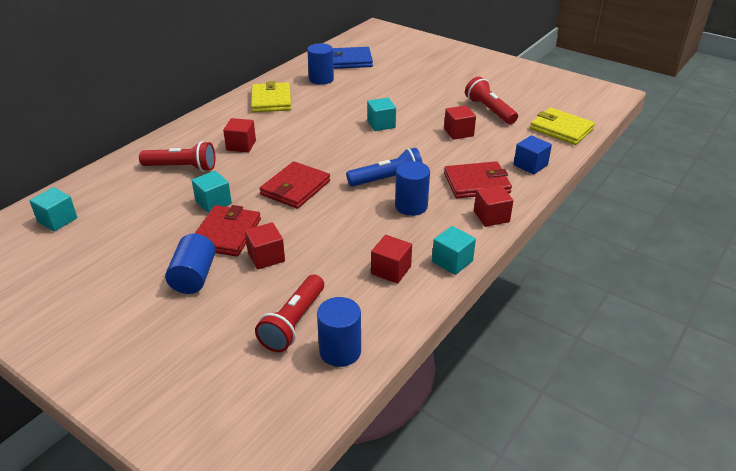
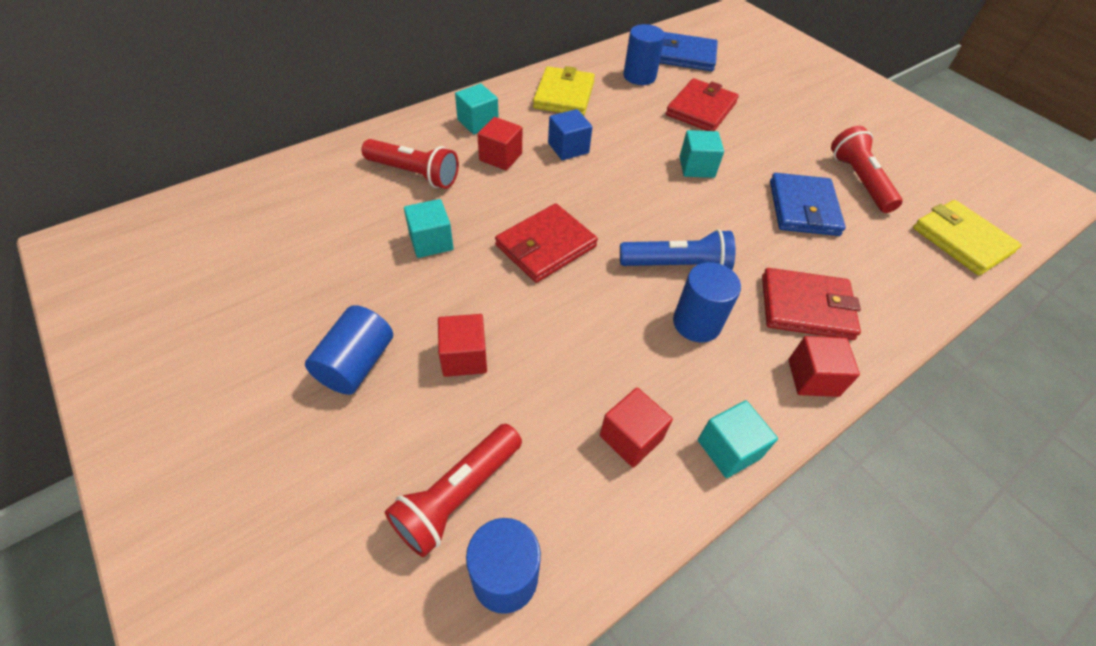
camera: 15 degrees right, 15 degrees up
turquoise cube [29,187,77,232] -> turquoise cube moved to [455,84,499,134]
red wallet [194,205,261,257] -> red wallet moved to [666,78,739,131]
red cube [444,105,476,140] -> blue wallet [770,173,846,236]
blue cube [514,135,552,174] -> blue cube moved to [548,109,592,160]

